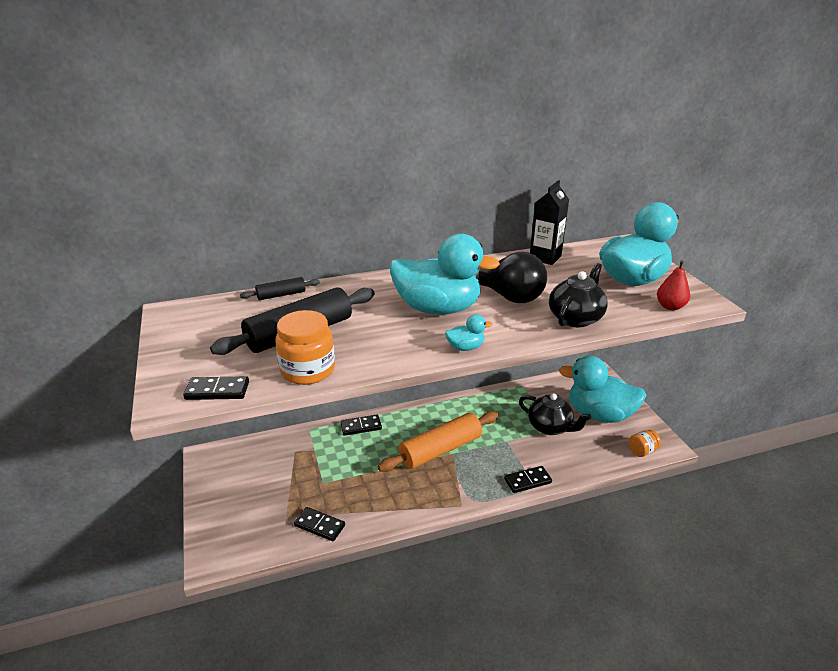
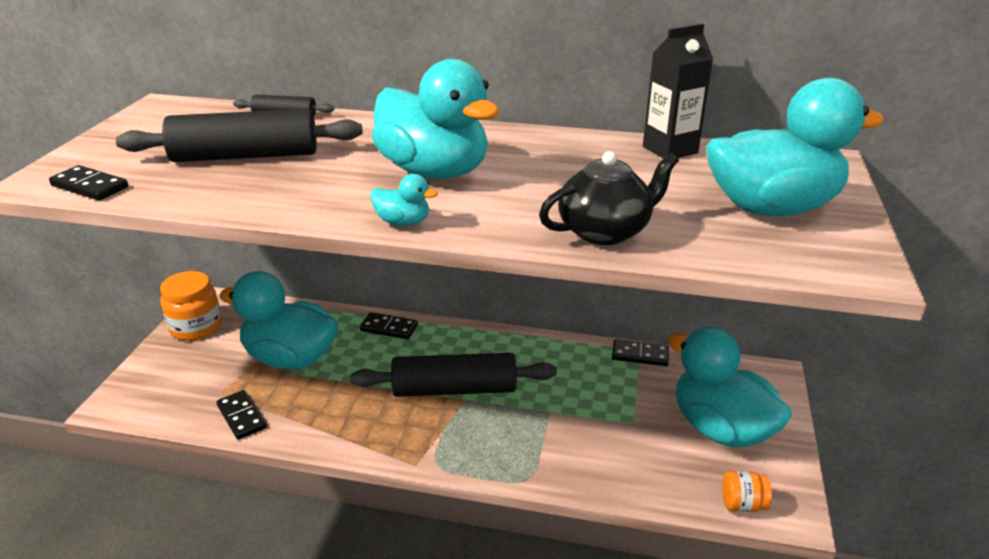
camera: 30 degrees right, 0 degrees up
orange jar [275,310,335,385] -> orange jar moved to [160,271,222,341]
orange rolling pin [378,411,498,472] -> black rolling pin [350,353,557,397]
black light bulb [474,252,547,303] -> none
black domino [504,466,552,493] -> black domino moved to [612,339,669,366]
black teapot [519,393,591,435] -> none
red pear [657,260,690,310] -> none
none -> turquoise duck [219,271,339,369]

